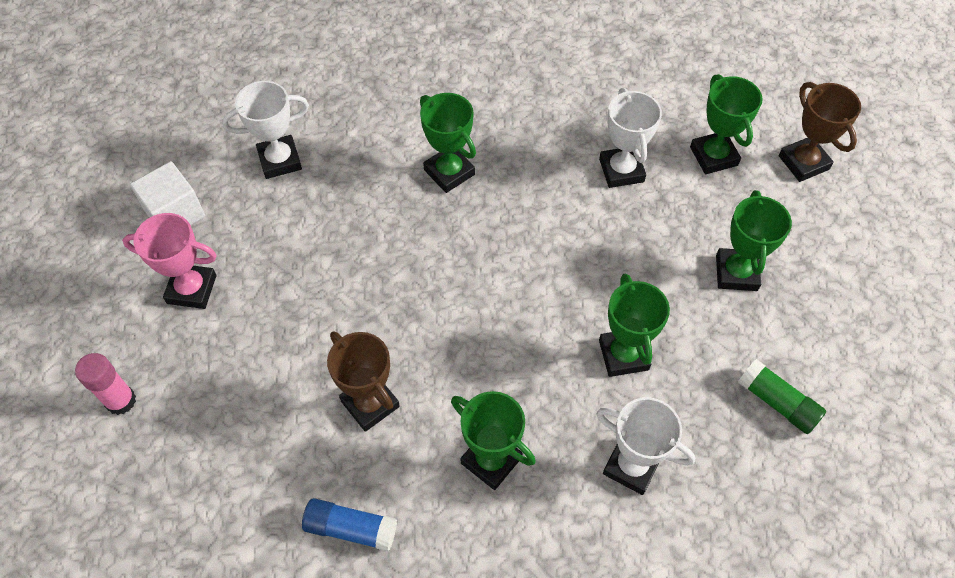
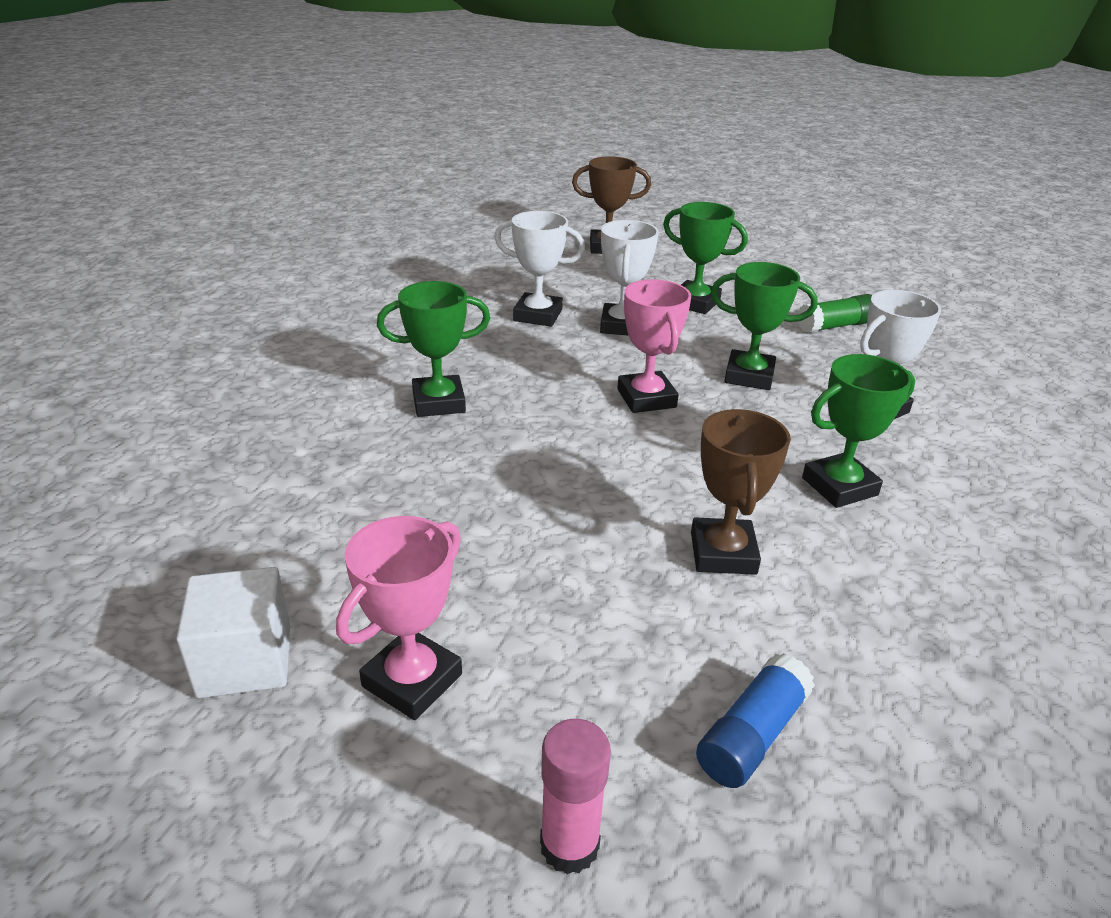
camera: 65 degrees left, 25 degrees down
white trophy [222,81,309,179] -> white trophy moved to [600,220,659,336]
blue glue stick [302,498,397,551] -> blue glue stick moved to [696,653,815,788]
brown trophy [327,331,400,432] -> brown trophy turned 75 degrees counterclockwise [691,409,791,575]
green trophy [690,74,763,174] -> none
none -> pink trophy [617,279,691,413]

